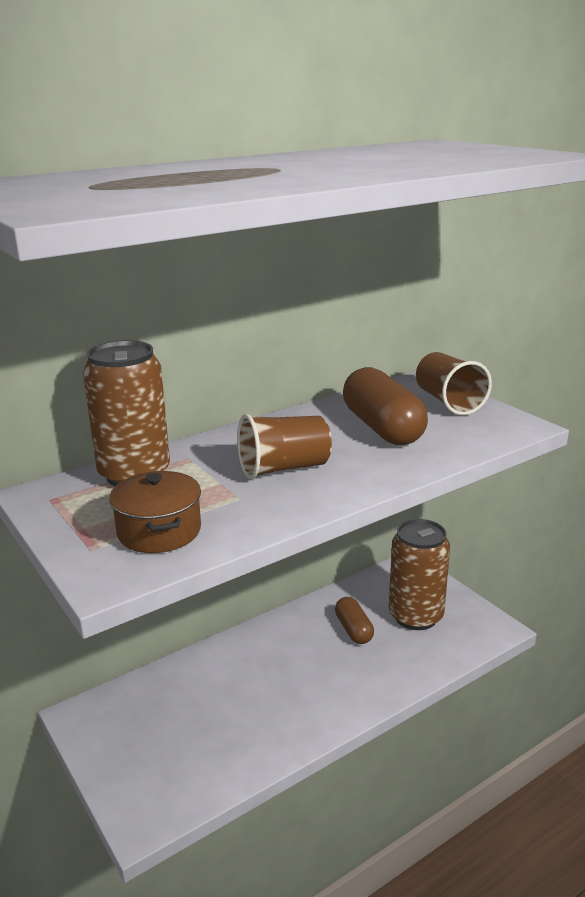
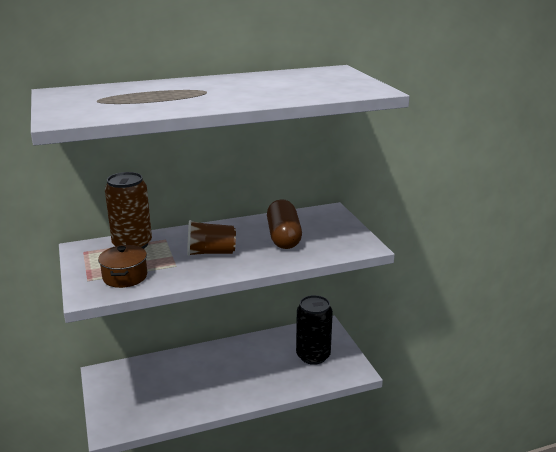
camera: 15 degrees right, 0 degrees up
brown capsule [335,597,374,644] -> none
brown can [389,519,450,630] -> black can [296,295,333,365]
brown cup [416,352,492,415] -> none

